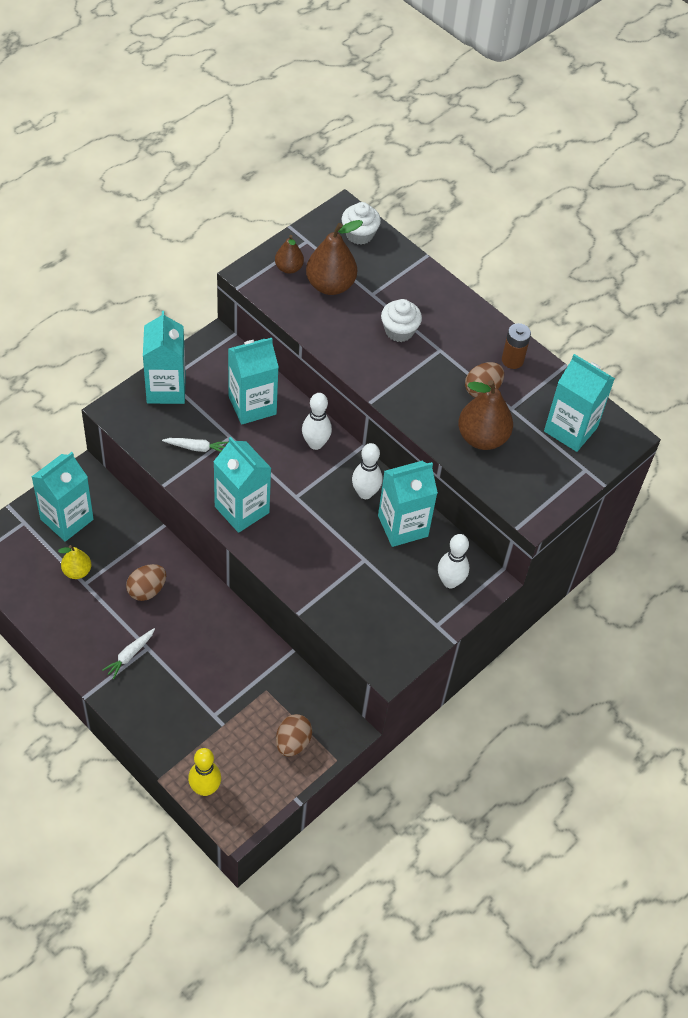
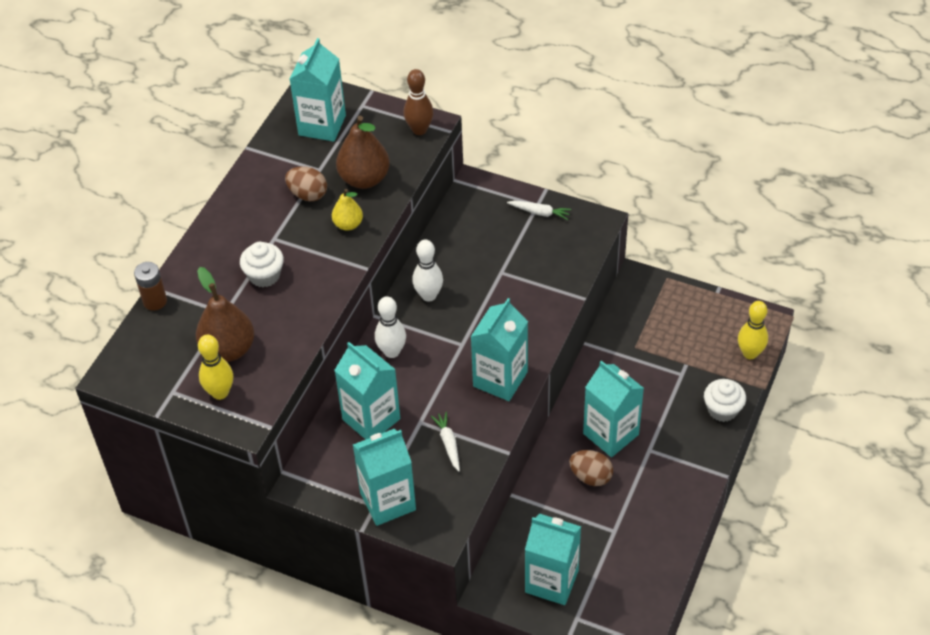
camera: 105 degrees left, 5 degrees down
yellow pear [58,545,91,579] -> yellow pear moved to [332,189,363,231]
white carrot [102,628,155,679] -> white carrot moved to [507,201,571,220]
brown pear [275,235,304,274] -> yellow bowling pin [198,335,233,400]
brown egg [276,714,312,757] -> none
white cupcake [342,202,381,245] -> white cupcake moved to [704,379,746,422]
turquoise carton [378,461,438,547] -> turquoise carton moved to [583,361,644,457]
white bowling pin [438,534,469,588] -> none
brown battery [502,323,531,369] -> brown battery moved to [134,262,167,311]
none -> brown bowling pin [404,69,434,135]

